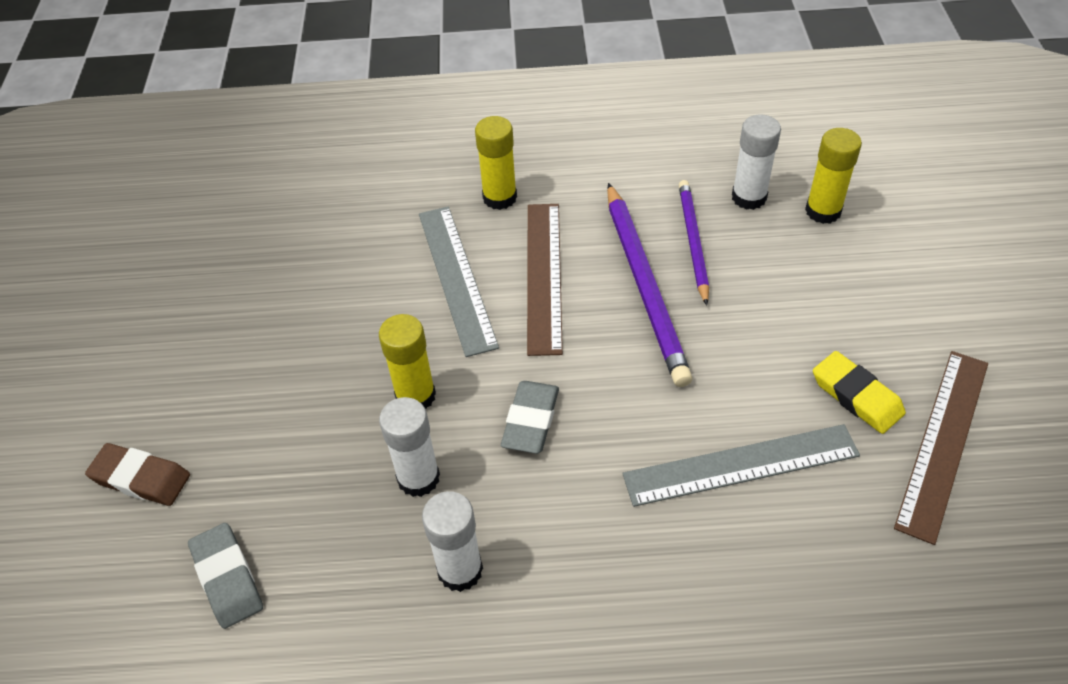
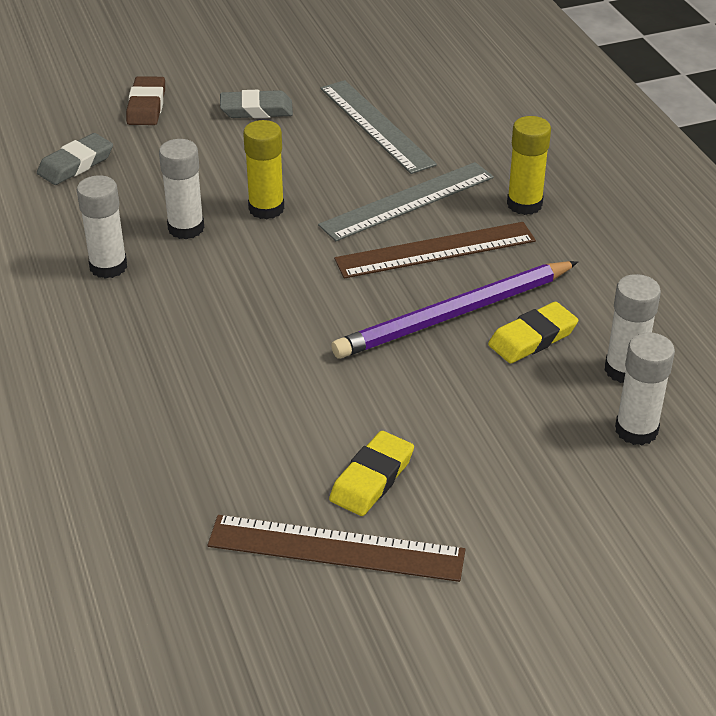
camera: 70 degrees right, 10 degrees down
grey eraser [501,381,559,454] -> grey eraser moved to [220,90,293,118]
grey ruler [622,424,860,507] -> grey ruler moved to [321,80,437,174]
purple pencil [679,180,709,306] -> yellow eraser [488,302,578,364]
yellow glue stick [805,128,862,224] -> white glue stick [615,332,675,445]

